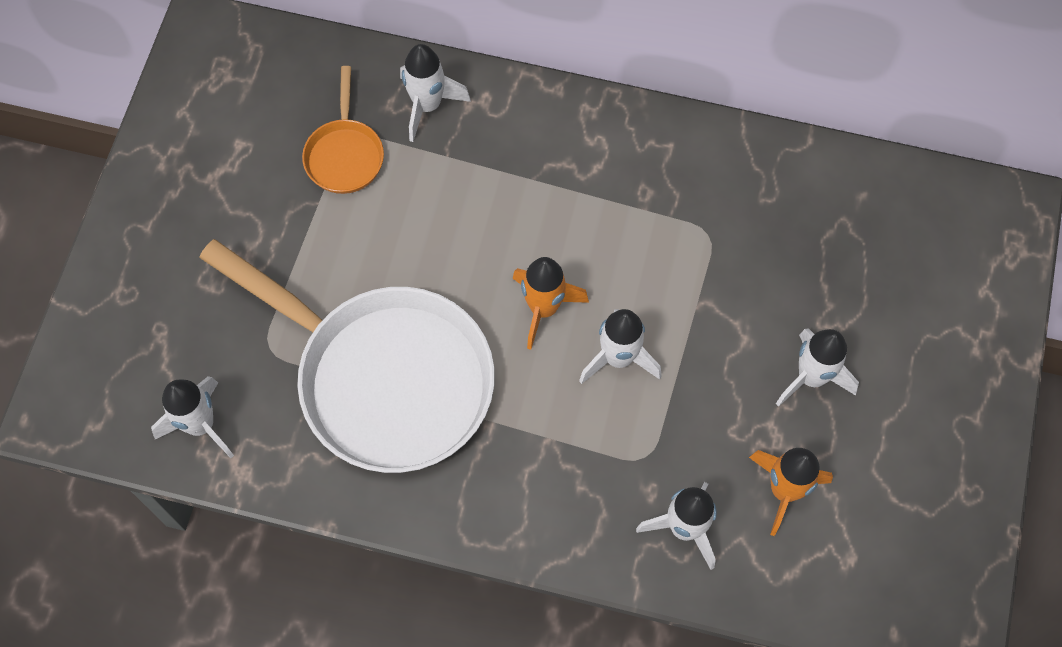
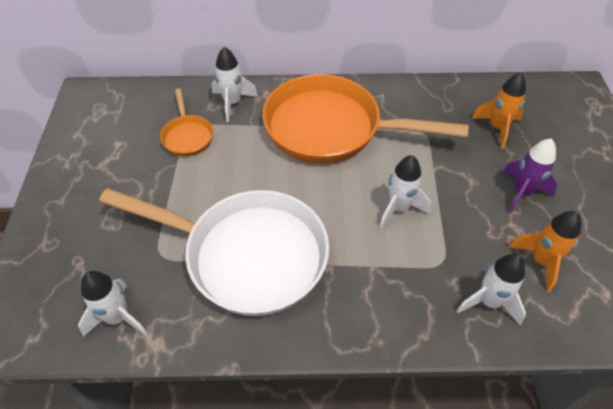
camera: 15 degrees left, 15 degrees down
orange rocket [513,257,589,350] -> orange rocket moved to [472,72,526,149]
white rocket [776,328,859,407] -> purple rocket [502,138,558,213]
none -> orange pan [262,74,469,164]

